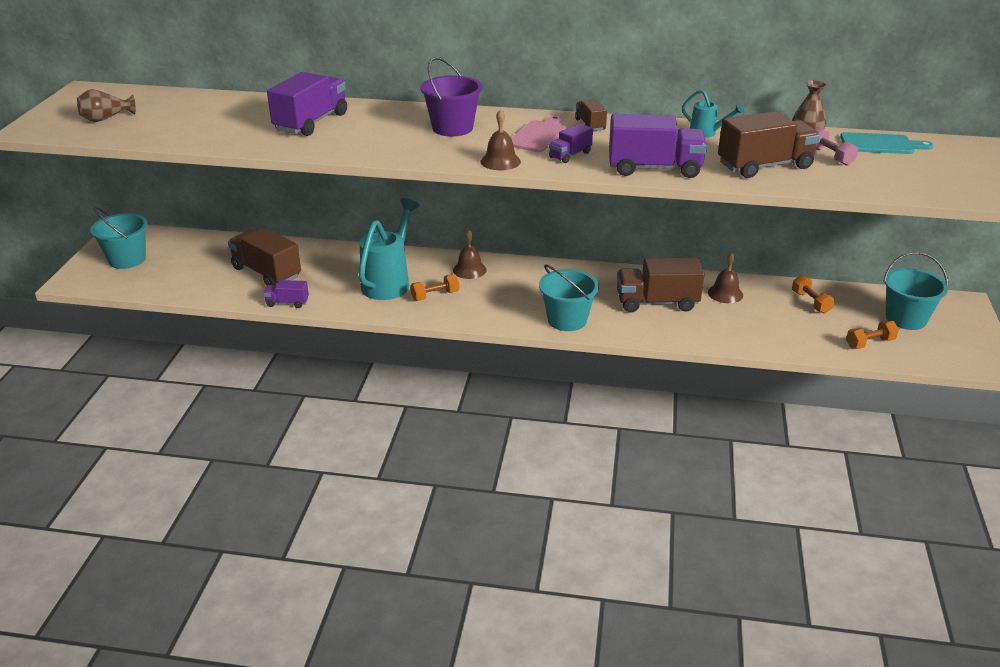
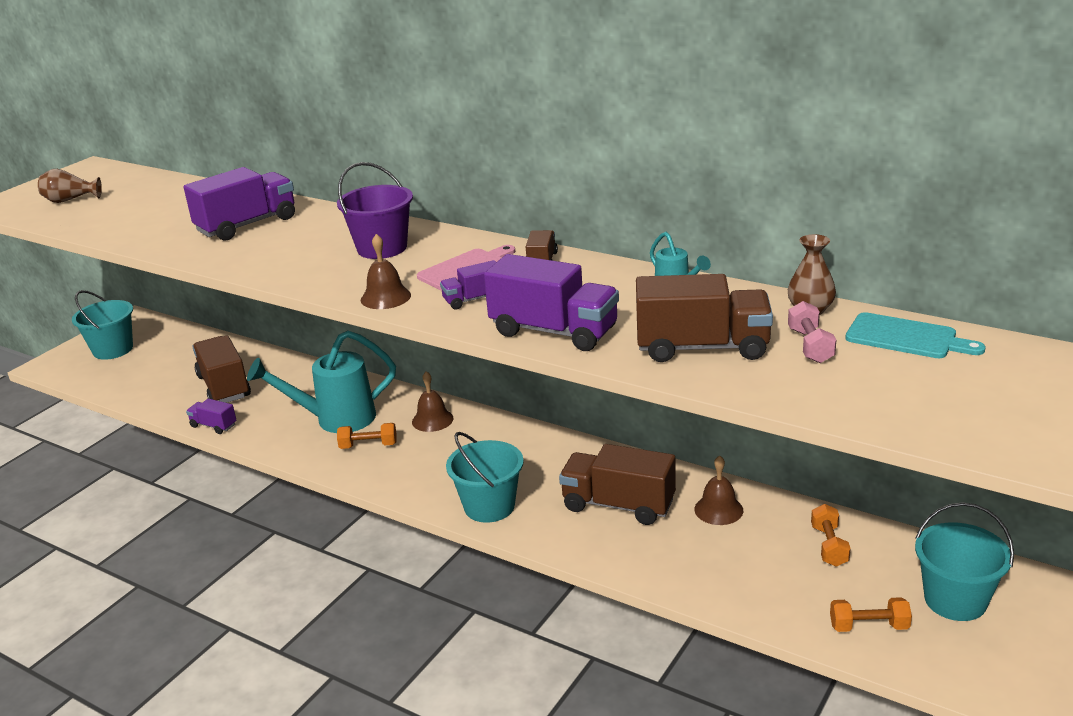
camera: 25 degrees right, 5 degrees down
turquoise watering can [359,198,420,300] -> turquoise watering can turned 150 degrees counterclockwise [247,330,396,433]

